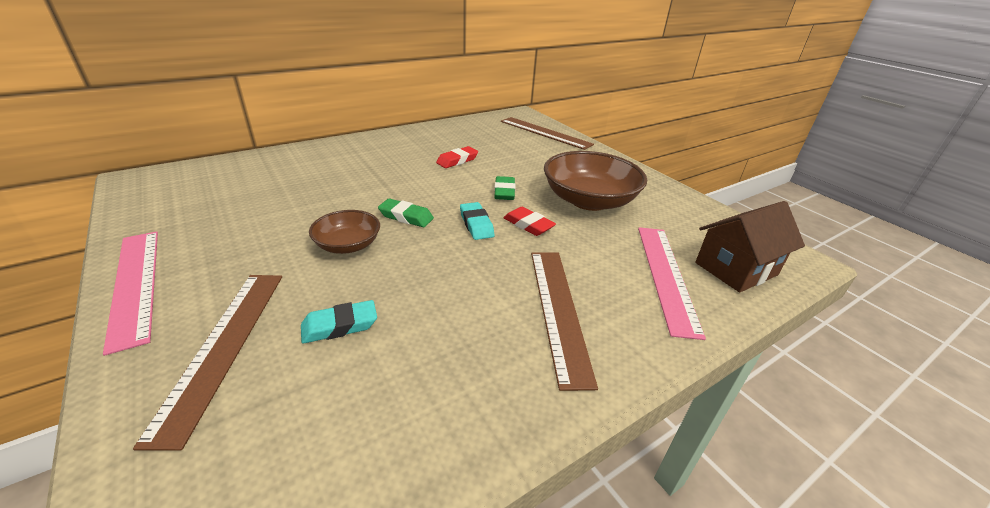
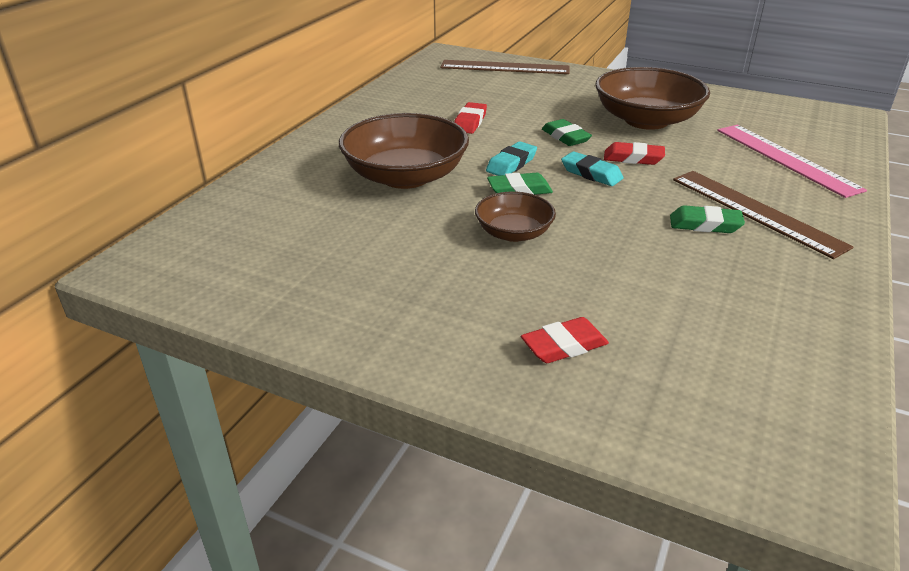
camera: 30 degrees left, 0 degrees up
pink ruler [103,231,158,356] -> none
brown ruler [133,275,282,451] -> red eraser [521,317,609,363]
turquoise eraser [301,300,377,343] -> turquoise eraser moved to [486,141,537,176]
brown house [695,201,805,293] -> none
none -> brown bowl [339,113,469,189]
none -> green eraser [670,205,745,233]

